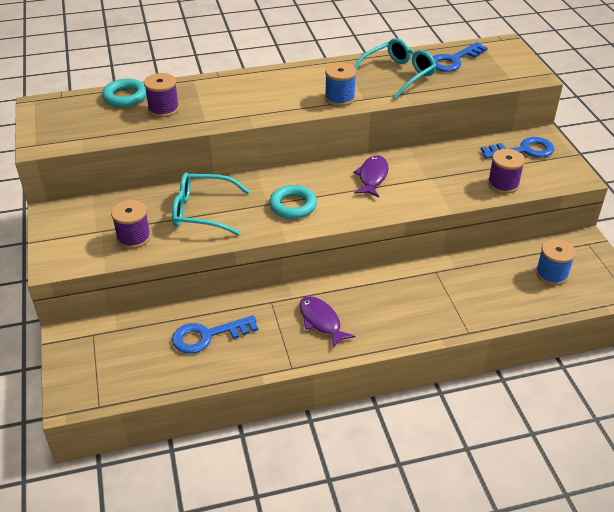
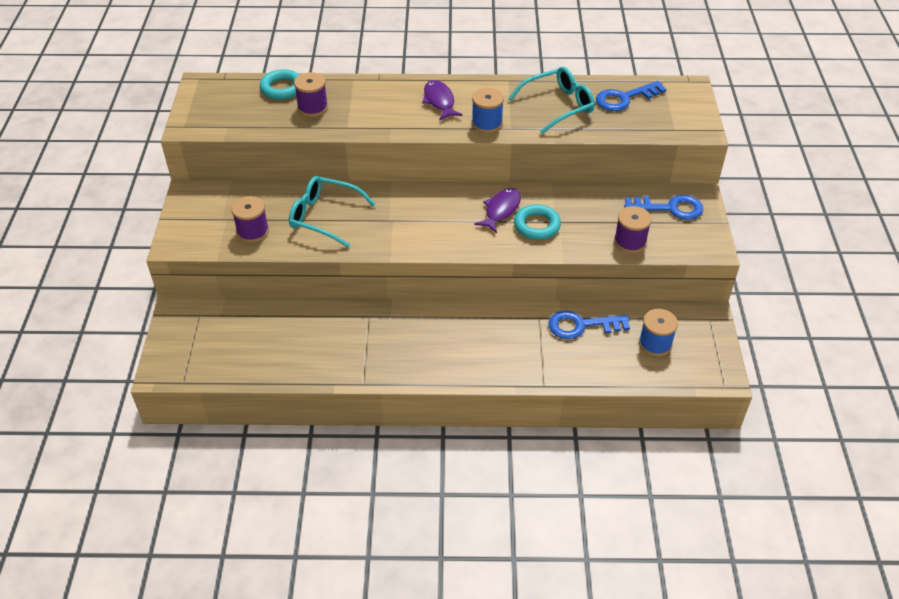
camera: 15 degrees right, 5 degrees up
blue key [172,315,258,354] -> blue key moved to [549,311,630,339]
turquoise ring [269,185,317,219] -> turquoise ring moved to [514,204,561,240]
purple fish [299,296,355,348] -> purple fish moved to [422,80,463,121]

